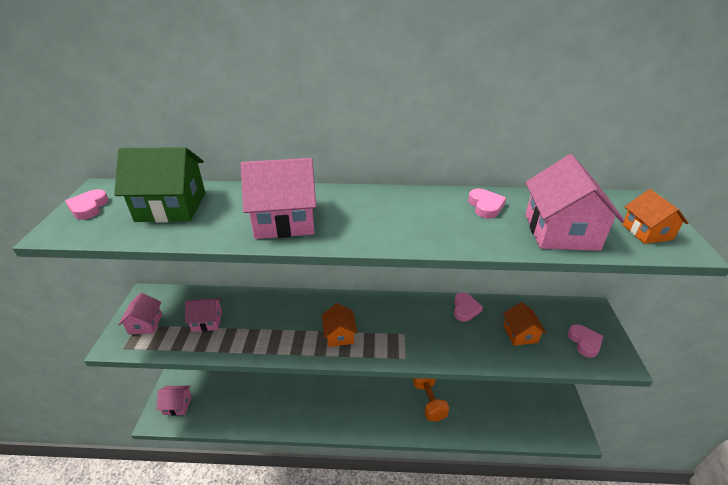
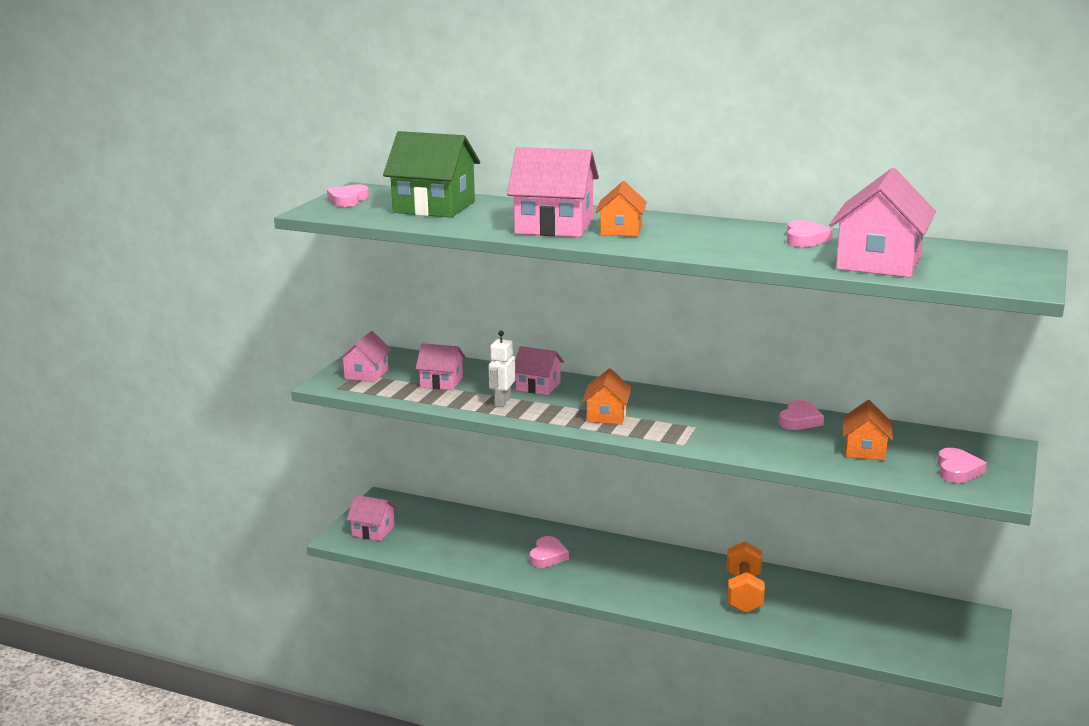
camera: 20 degrees right, 15 degrees down
orange house [622,189,689,244] -> orange house moved to [596,181,647,237]
none -> white robot [489,331,515,407]
none -> pink house [515,346,564,395]
none -> pink heart [529,536,569,568]

